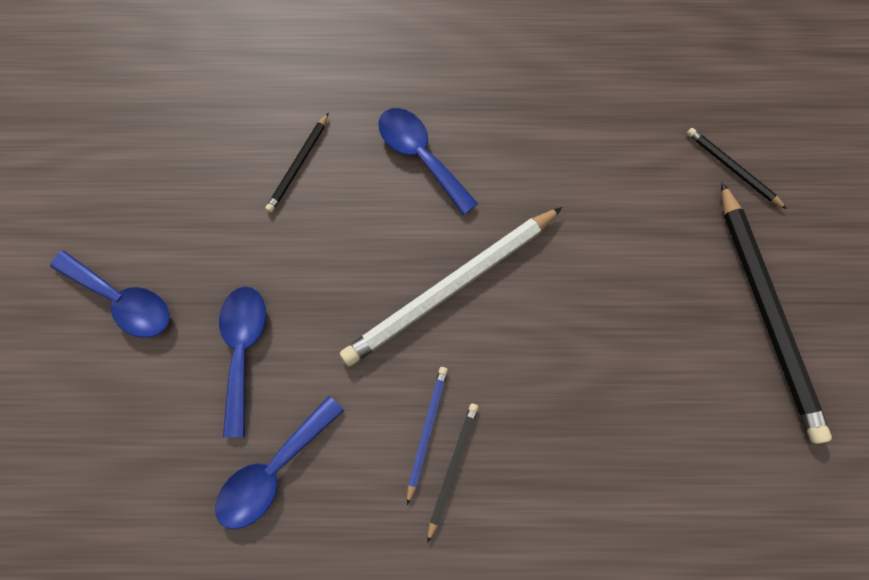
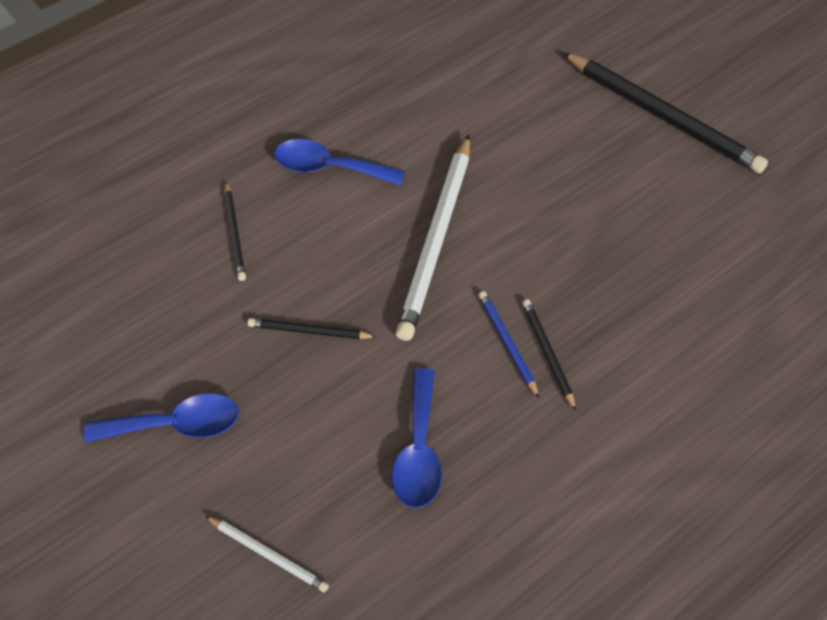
camera: 40 degrees left, 15 degrees down
blue spoon [219,286,266,437] -> none
black pencil [687,128,787,209] -> black pencil moved to [247,318,377,339]
none -> white pencil [205,516,329,592]

